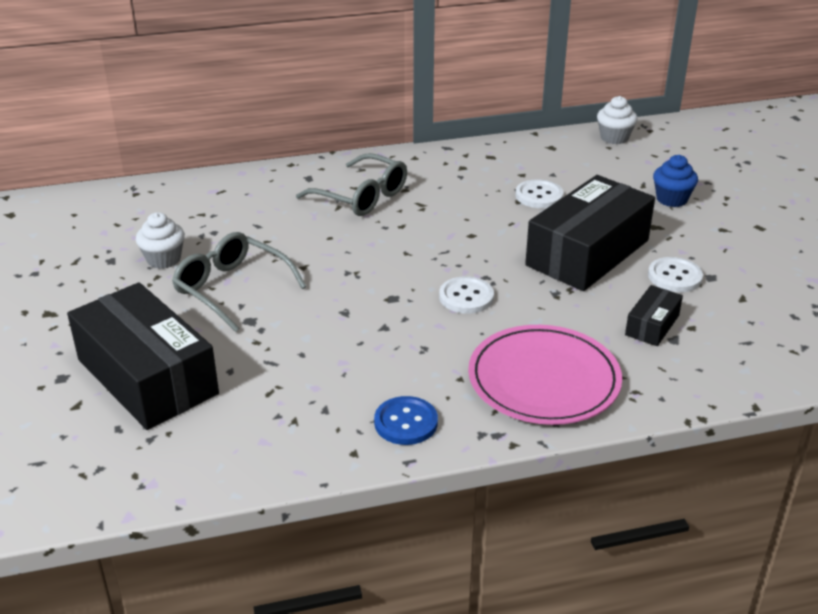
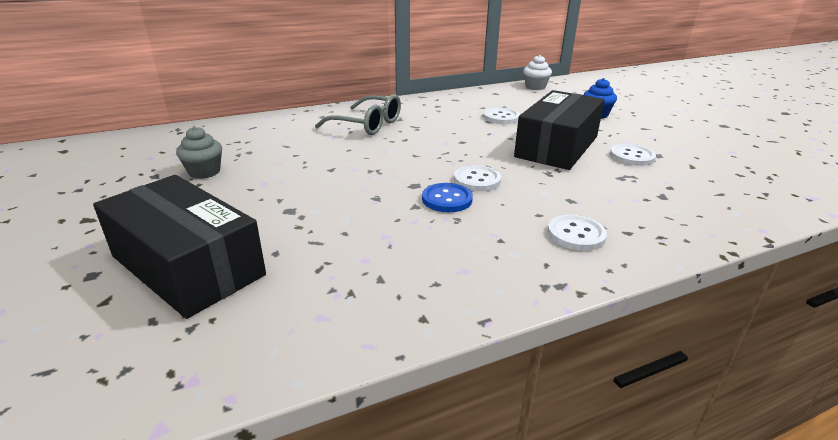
camera: 10 degrees left, 5 degrees down
white cupcake [136,212,185,269] -> grey cupcake [176,126,222,179]
grey glasses [172,232,306,332] -> none
blue button [374,396,438,445] -> blue button moved to [422,183,473,212]
pink plate [468,325,622,425] -> white button [548,215,607,251]
black box [625,285,683,346] -> none

